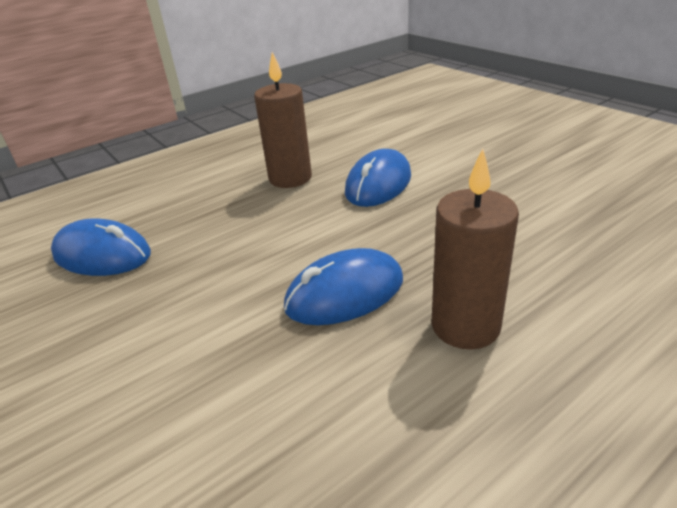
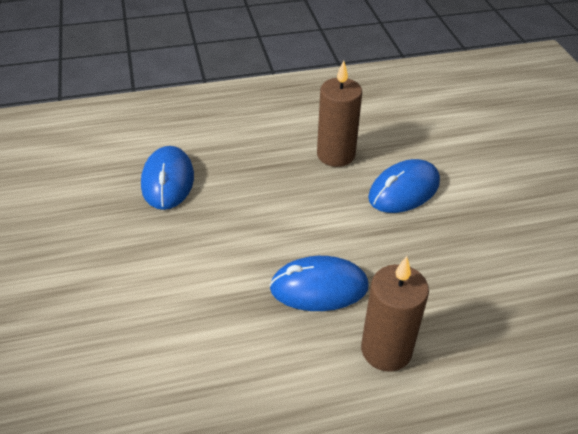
camera: 20 degrees right, 10 degrees up
blue mouse [51,218,151,276] -> blue mouse turned 45 degrees clockwise [141,146,194,210]

